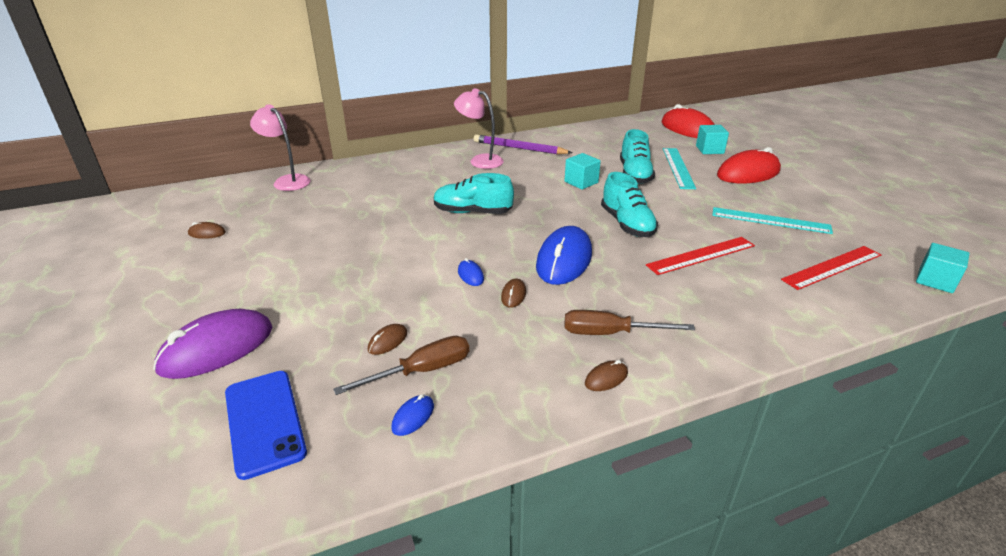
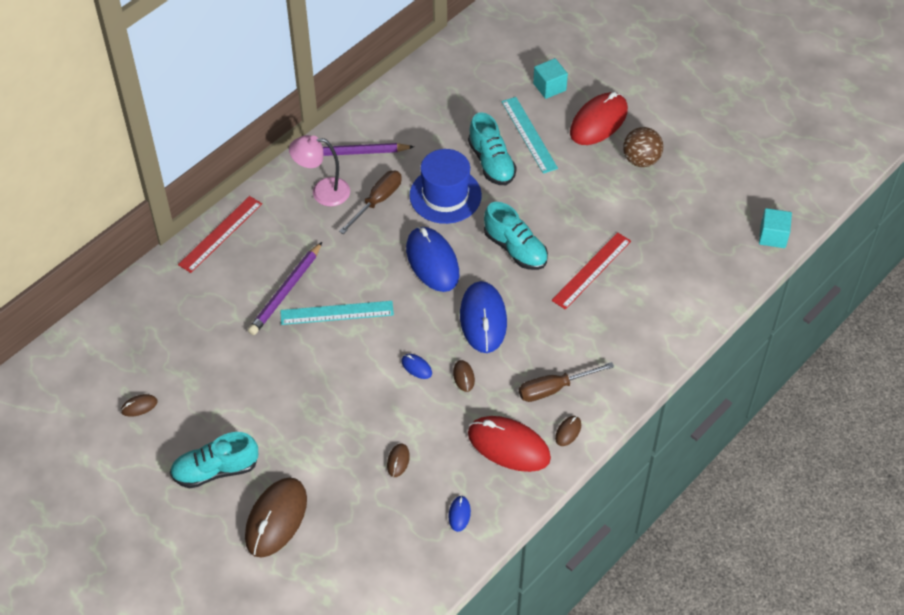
camera: 25 degrees left, 20 degrees up
purple mouse [153,309,272,379] -> brown mouse [245,477,307,558]
blue phone [225,371,307,480] -> none
pink lamp [250,104,310,191] -> none
brown screwdriver [333,336,469,395] -> brown screwdriver moved to [339,170,402,234]
turquoise shoe [433,173,514,214] -> turquoise shoe moved to [170,432,258,488]
turquoise cube [565,153,601,190] -> blue hat [409,149,482,224]
red mouse [662,104,715,138] -> red mouse moved to [468,416,551,472]
turquoise ruler [712,207,833,234] -> turquoise ruler moved to [280,301,394,325]
red ruler [781,246,882,290] -> red ruler moved to [178,196,262,273]
none -> purple pencil [248,242,322,335]
none -> blue mouse [406,227,459,292]
none -> brown ball [623,127,663,167]

